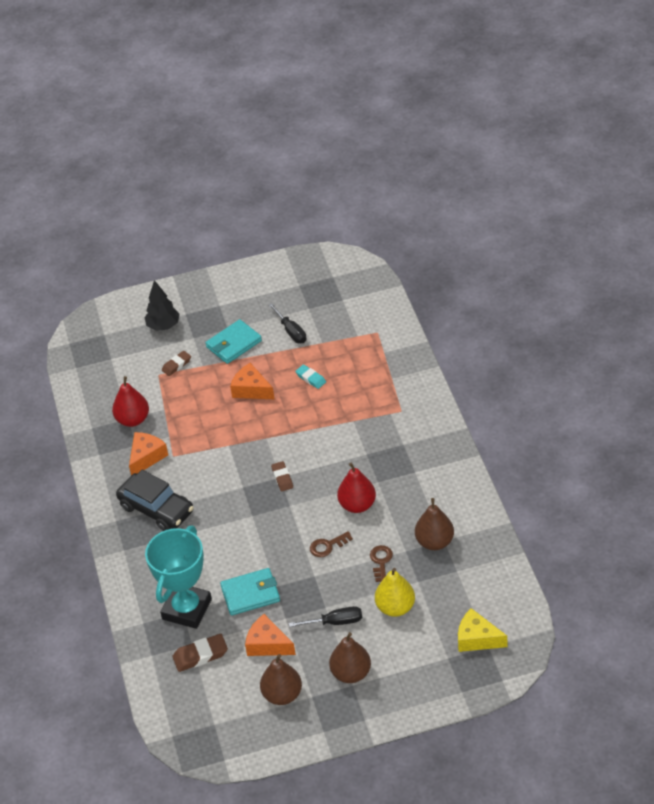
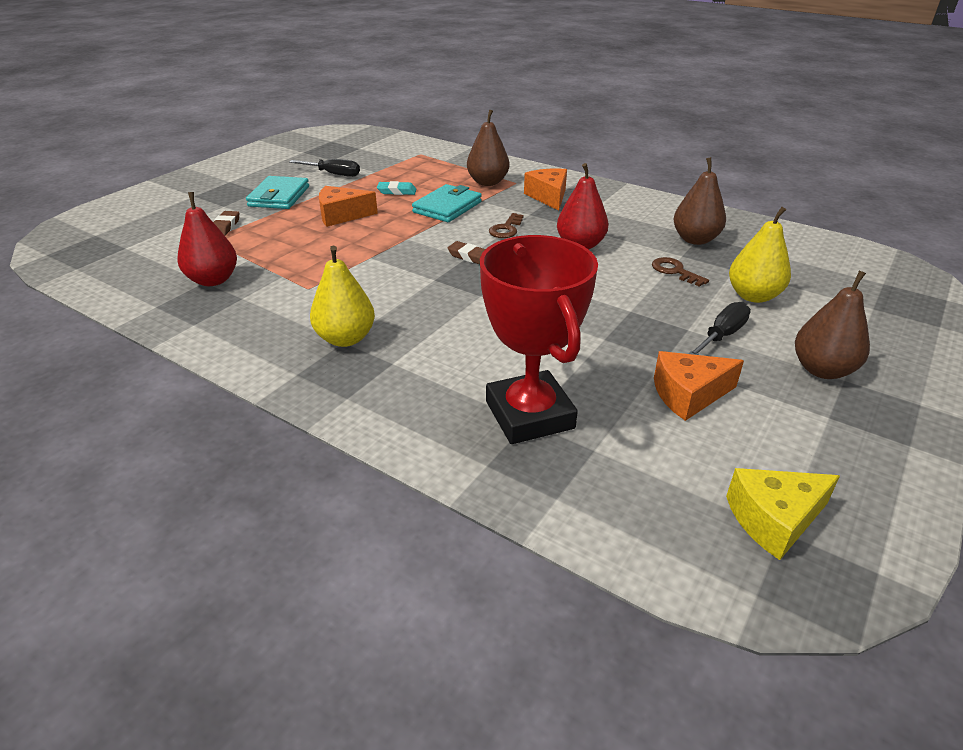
camera: 45 degrees left, 10 degrees down
black car [116,470,194,531] -> yellow pear [310,246,375,347]
orange cheese [129,432,168,475] -> orange cheese moved to [524,168,567,211]
black tree [144,280,180,331] -> none
turquoise trophy [145,526,212,629] -> red trophy [480,235,598,444]
brown eraser [173,634,228,672] -> none
turquoise wallet [220,568,280,616] -> turquoise wallet moved to [412,184,482,222]
brown pear [260,654,302,705] -> brown pear moved to [467,109,509,186]
brown key [310,531,353,557] -> brown key moved to [489,213,524,238]
yellow cheese [458,608,507,652] -> yellow cheese moved to [726,468,840,560]

